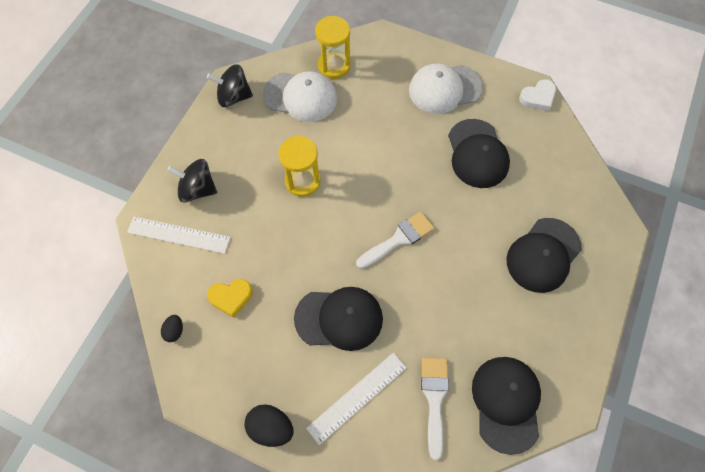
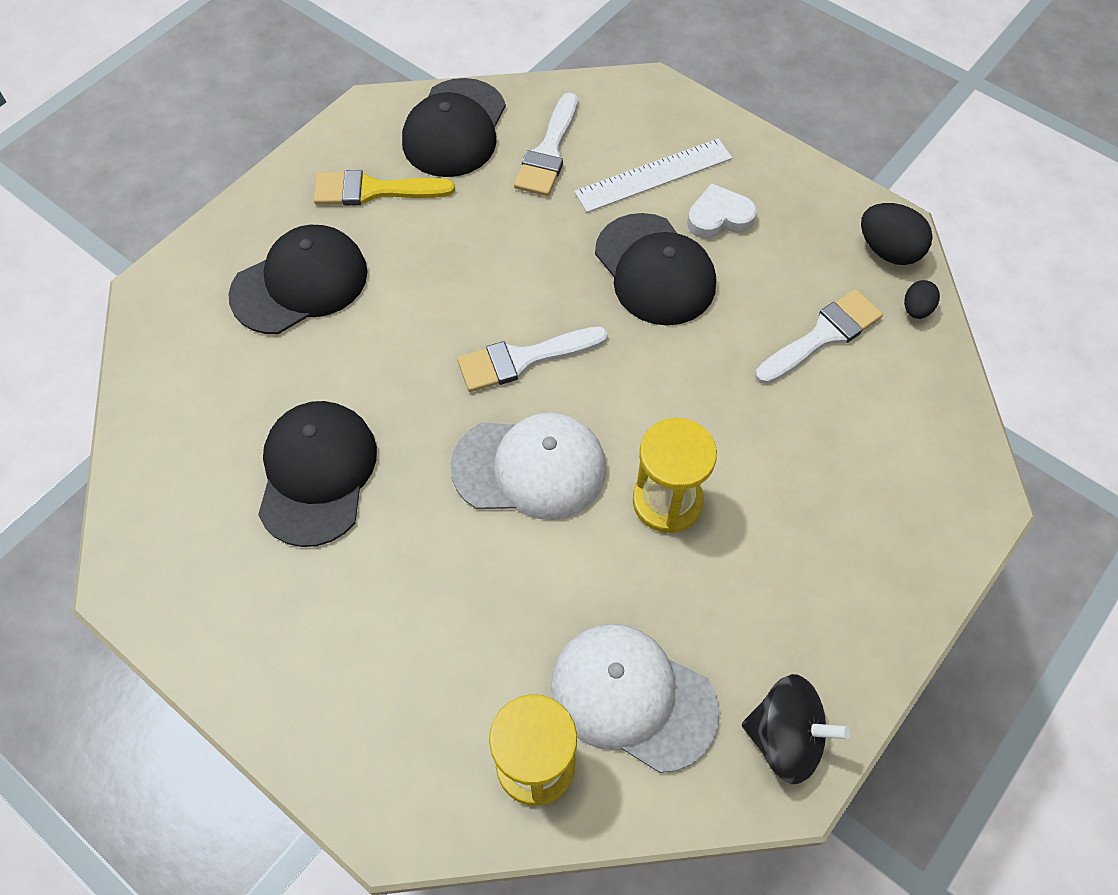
camera: 165 degrees left, 5 degrees down
white ruler [127,217,231,254] -> none
black spinning top [167,159,217,203] -> none
yellow heart [207,279,253,318] -> white brush [755,289,883,384]
black egg [244,404,294,447] -> black egg moved to [861,203,933,265]
black cap [294,287,383,351] -> black cap turned 135 degrees counterclockwise [595,213,716,326]
white cap [409,64,483,114] -> white cap moved to [450,413,606,520]
white heart [519,79,556,111] -> white heart moved to [687,183,757,238]
none -> yellow brush [314,170,455,206]

